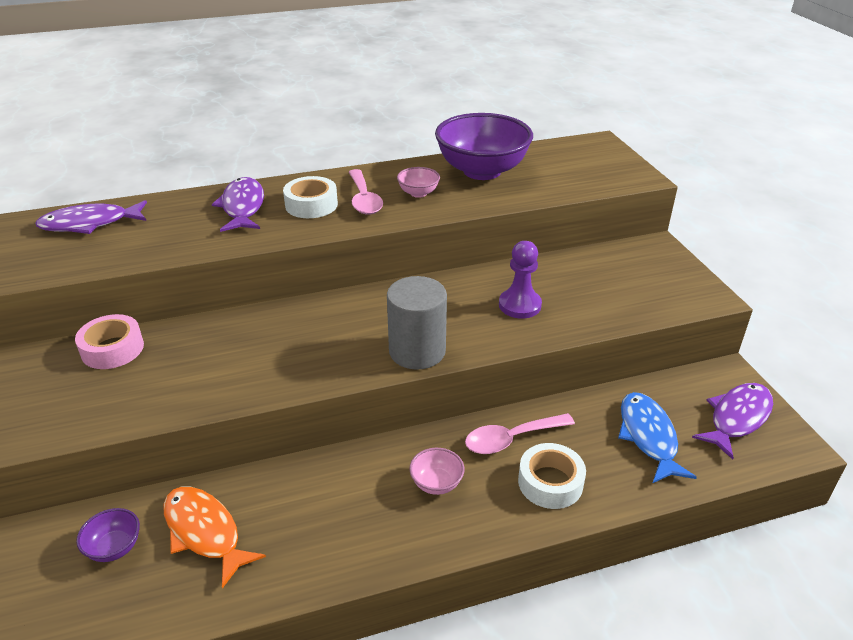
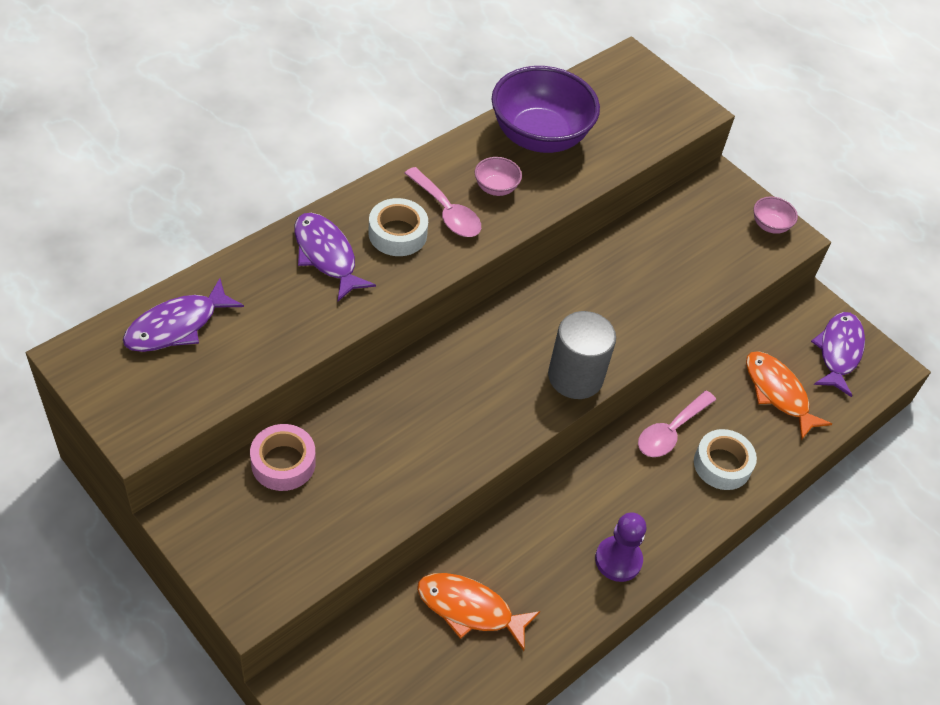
camera: 30 degrees left, 15 degrees up
purple bowl [76,508,140,562] -> none
pink bowl [409,448,464,495] -> pink bowl moved to [754,197,798,234]
purple pawn [499,241,542,319] -> purple pawn moved to [595,512,646,582]
blue fish [618,392,697,483] -> orange fish [746,351,832,440]

